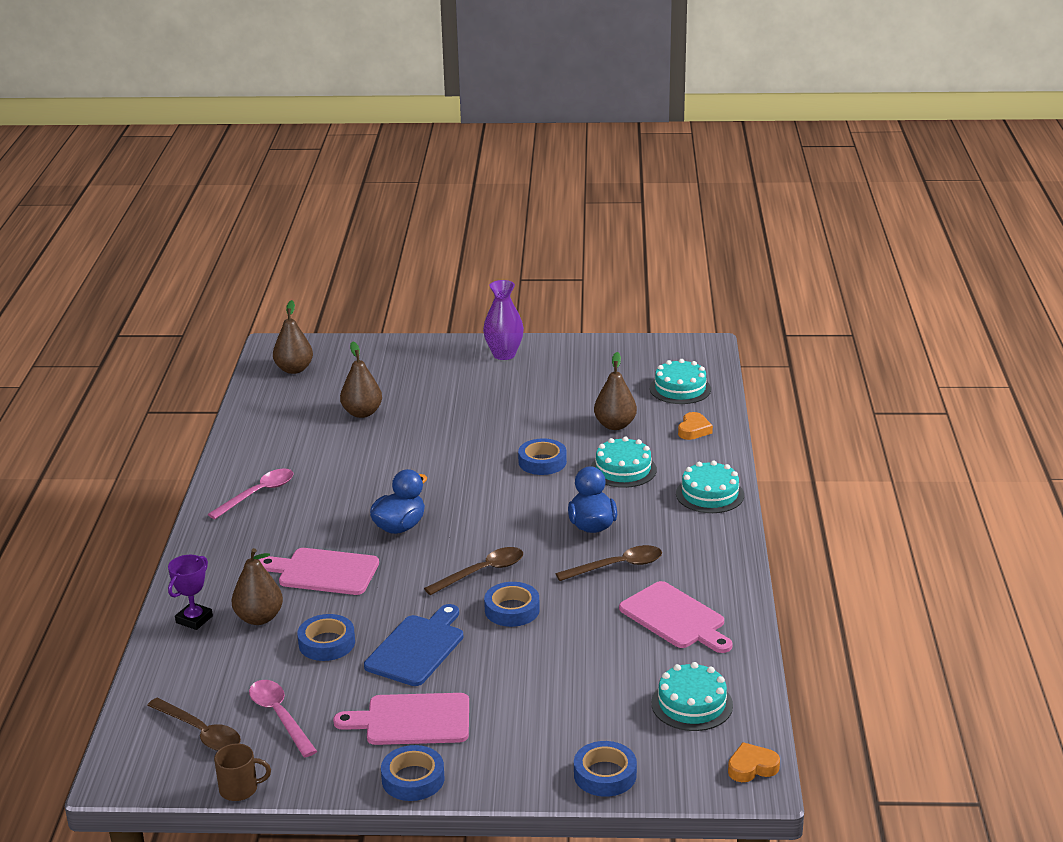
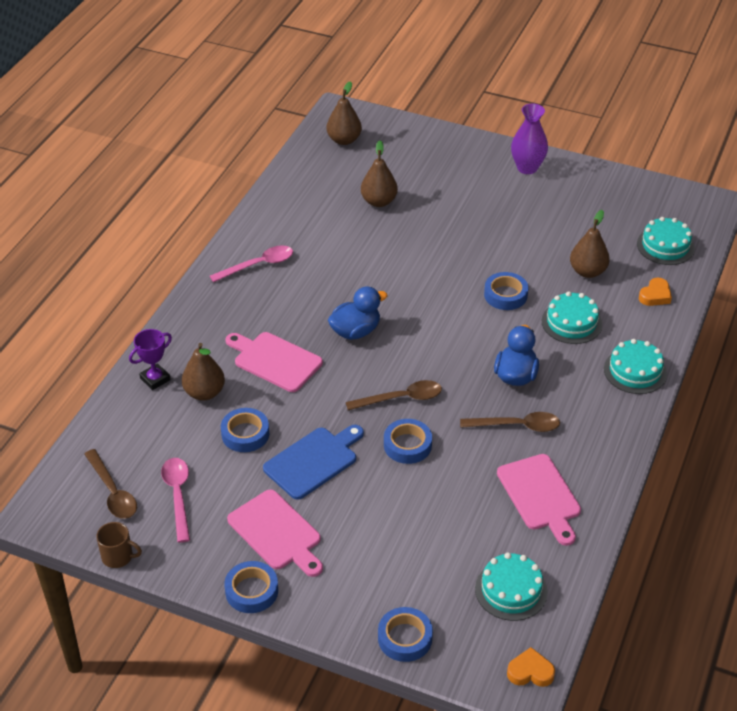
camera: 20 degrees right, 15 degrees up
pink cutting board [333,693,469,745] -> pink cutting board turned 150 degrees counterclockwise [227,490,323,577]

